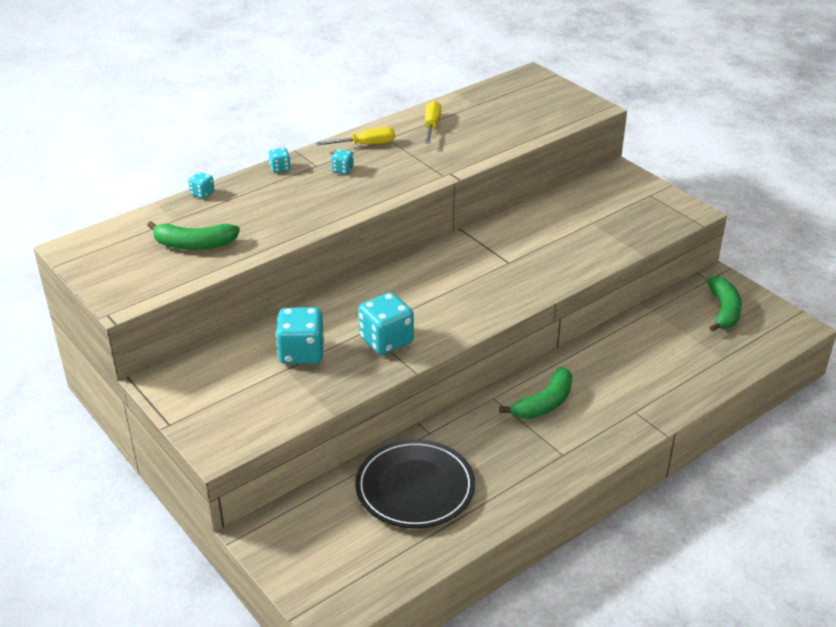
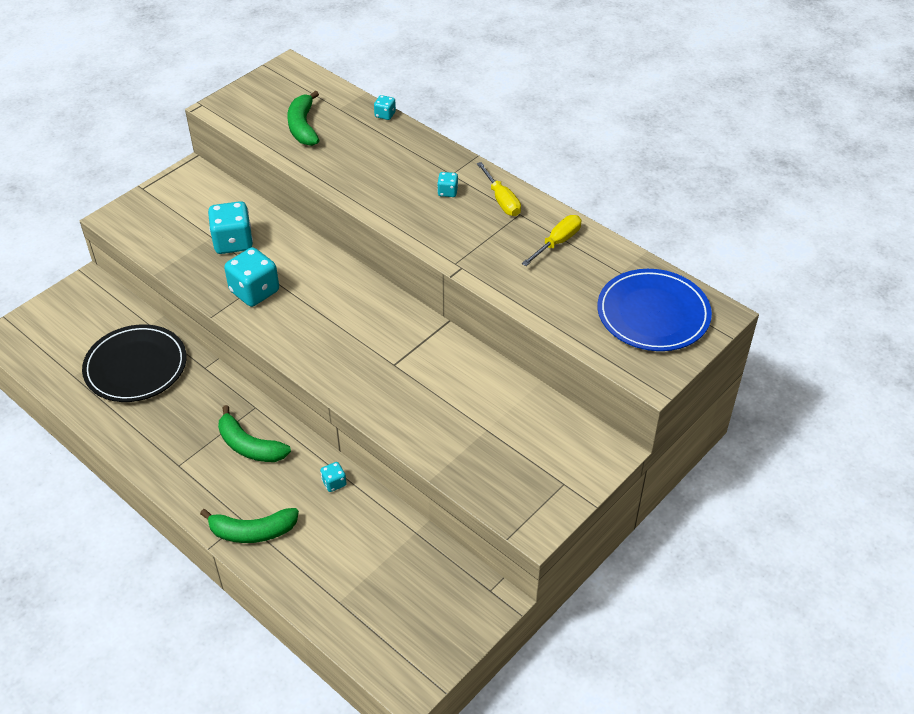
camera: 80 degrees right, 10 degrees up
turquoise dice [268,148,291,173] -> turquoise dice moved to [320,462,347,492]
yellow screwdriver [425,101,441,144] -> yellow screwdriver turned 45 degrees counterclockwise [522,215,581,266]
green banana [707,276,742,332] -> green banana moved to [200,508,299,543]
none -> blue plate [597,269,712,351]

